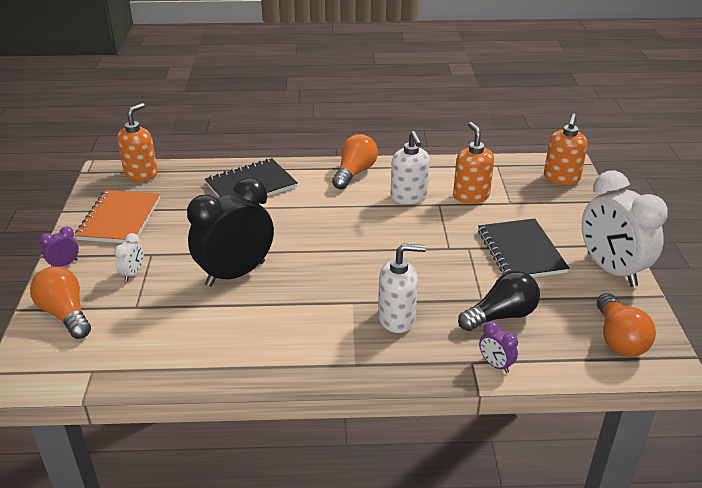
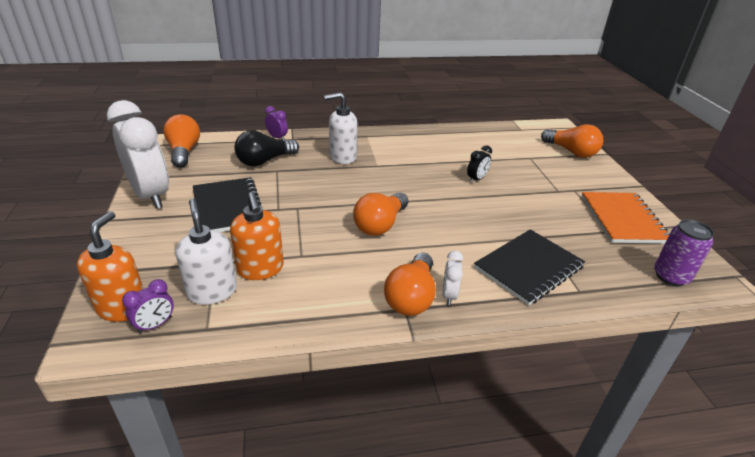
camera: 170 degrees right, 0 degrees up
purple clock [39,227,79,267] -> purple clock moved to [122,279,174,333]
white clock [114,233,144,281] -> white clock moved to [442,251,463,305]
orange soap dispenser [117,103,158,181] -> purple can [654,219,714,286]
black clock [187,178,274,287] -> black clock [467,145,492,183], size x0.42
white soap dispenser [390,131,430,204] -> white soap dispenser moved to [176,199,237,305]
none -> orange light bulb [353,192,408,235]

